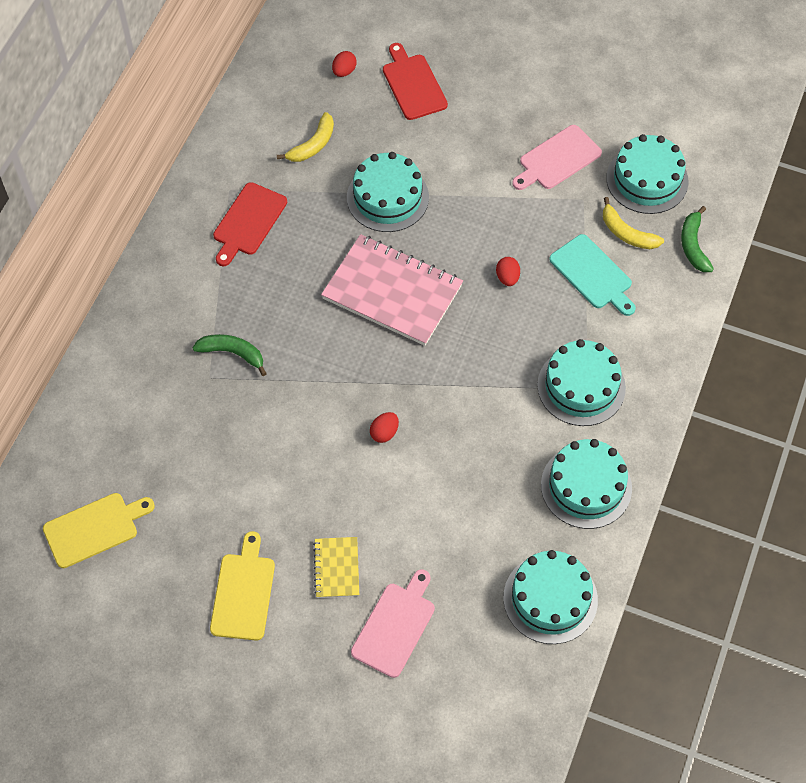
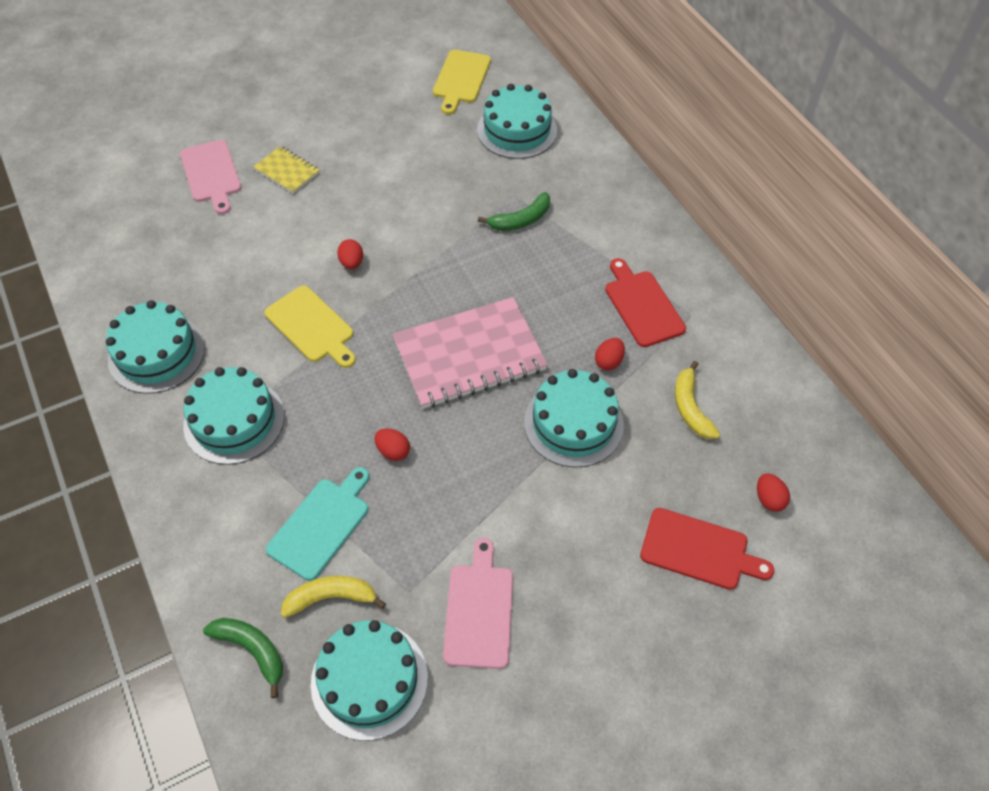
camera: 130 degrees right, 5 degrees down
yellow cutting board [210,531,275,640] -> yellow cutting board moved to [265,286,356,368]
turquoise cake [503,550,598,644] -> turquoise cake moved to [477,84,557,159]
turquoise cutting board [549,234,636,316] -> turquoise cutting board turned 120 degrees clockwise [266,467,370,581]
none -> red egg [595,338,625,370]

